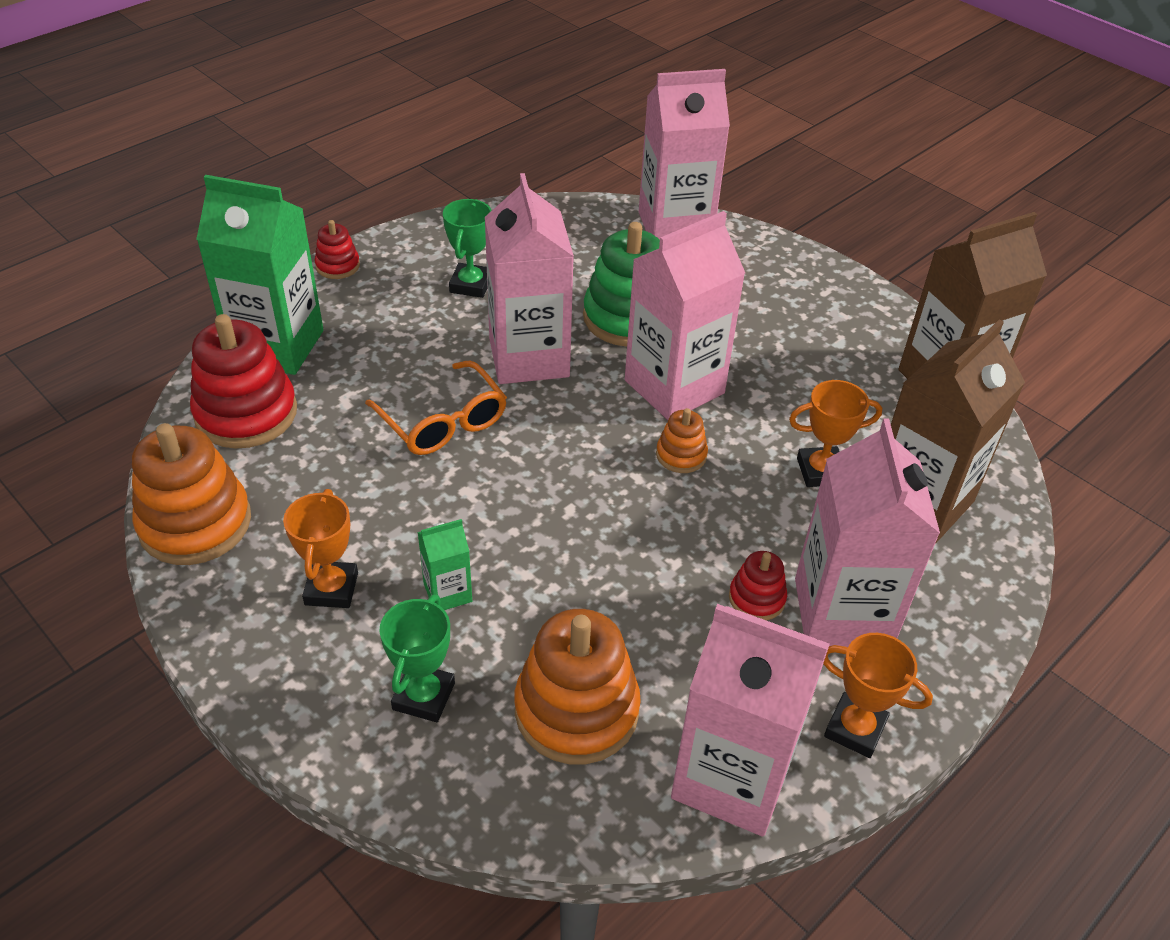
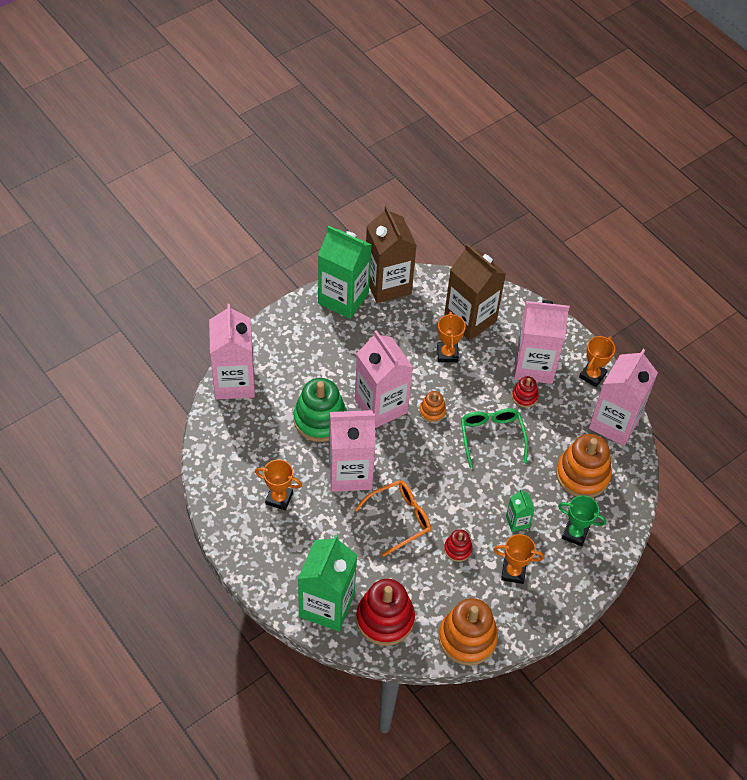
camera: 85 degrees left, 10 degrees up
red stacking toy [314,220,360,279] -> red stacking toy moved to [444,529,472,562]
green trophy [443,199,492,298] -> orange trophy [255,459,302,511]
none -> green carton [318,226,372,319]
none -> green glasses [461,408,528,469]

